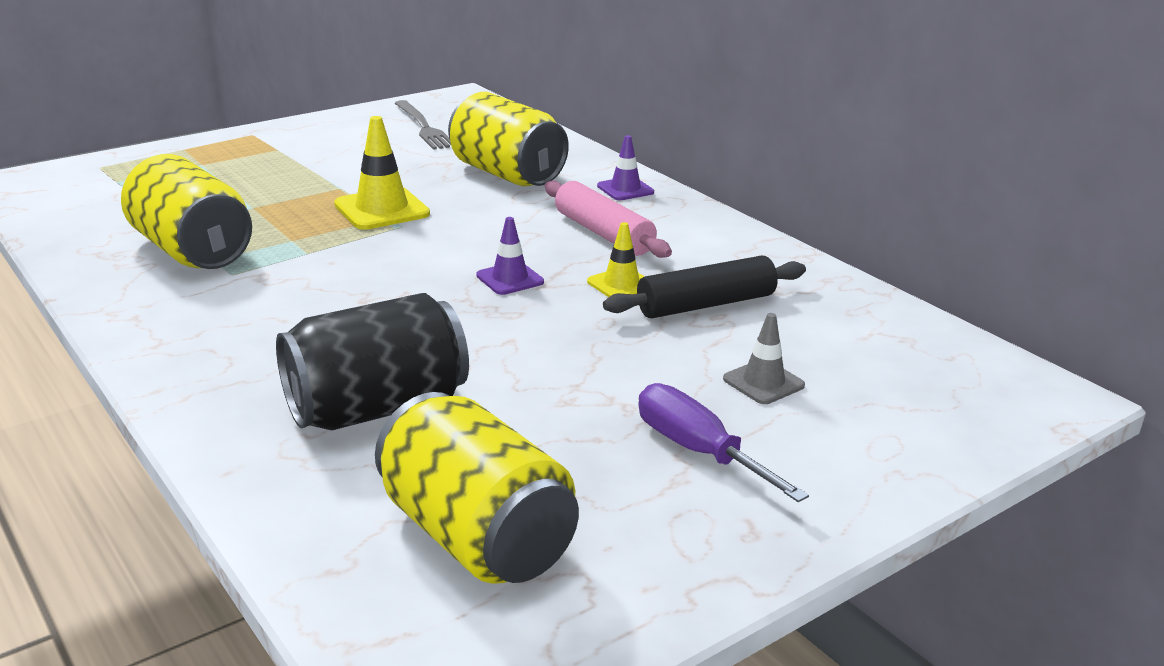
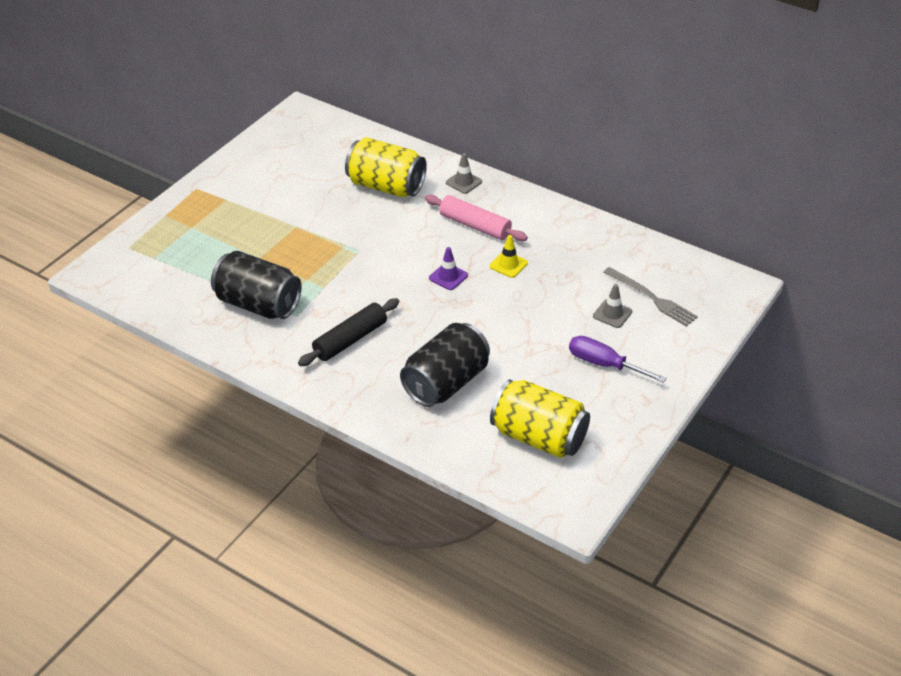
camera: 20 degrees left, 15 degrees up
yellow can [121,154,252,269] -> black can [211,251,302,319]
yellow traffic cone [334,116,430,230] -> none
grey fork [395,100,451,150] -> grey fork moved to [603,267,698,327]
purple traffic cone [597,135,654,200] -> grey traffic cone [446,153,482,194]
black rolling pin [603,256,806,318] -> black rolling pin moved to [298,298,399,366]

